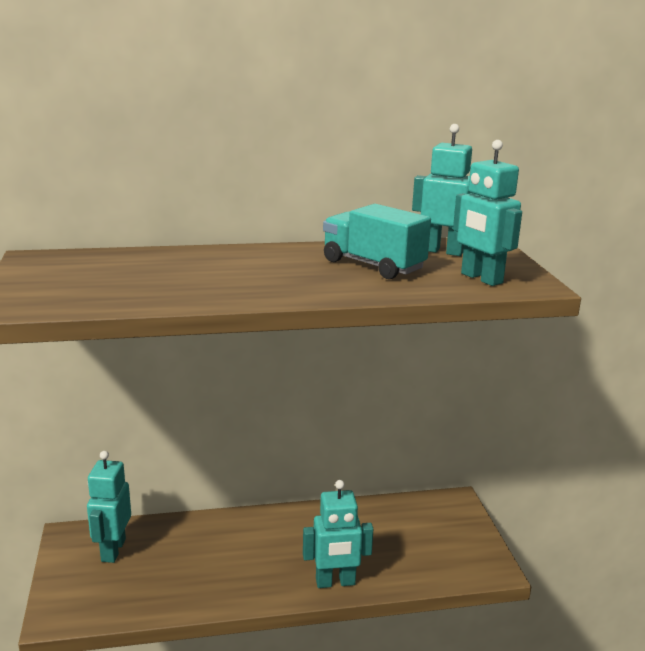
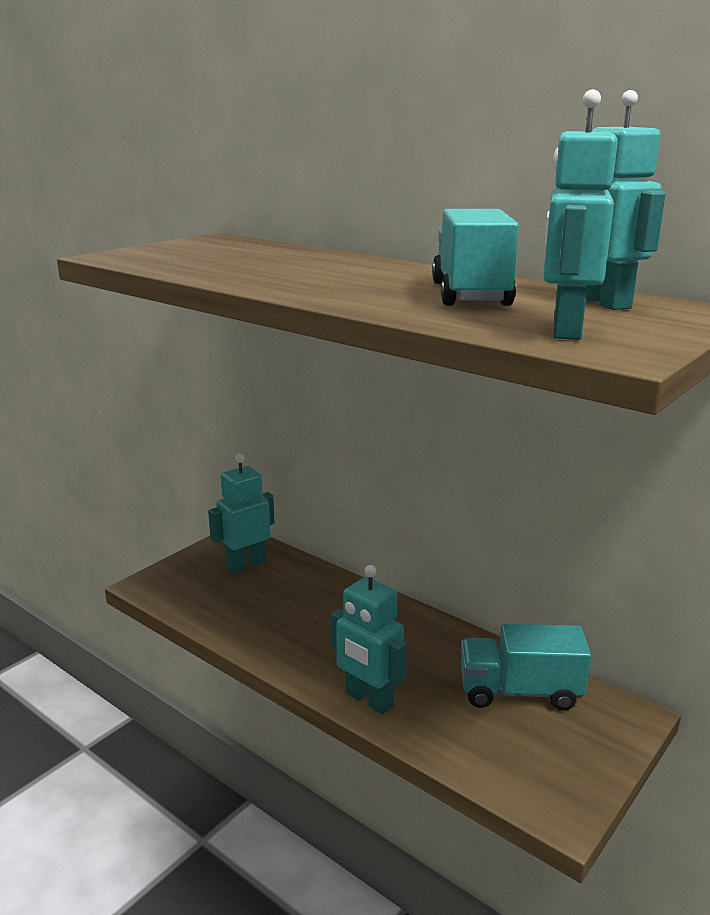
camera: 50 degrees right, 0 degrees up
none -> turquoise truck [461,624,591,710]

